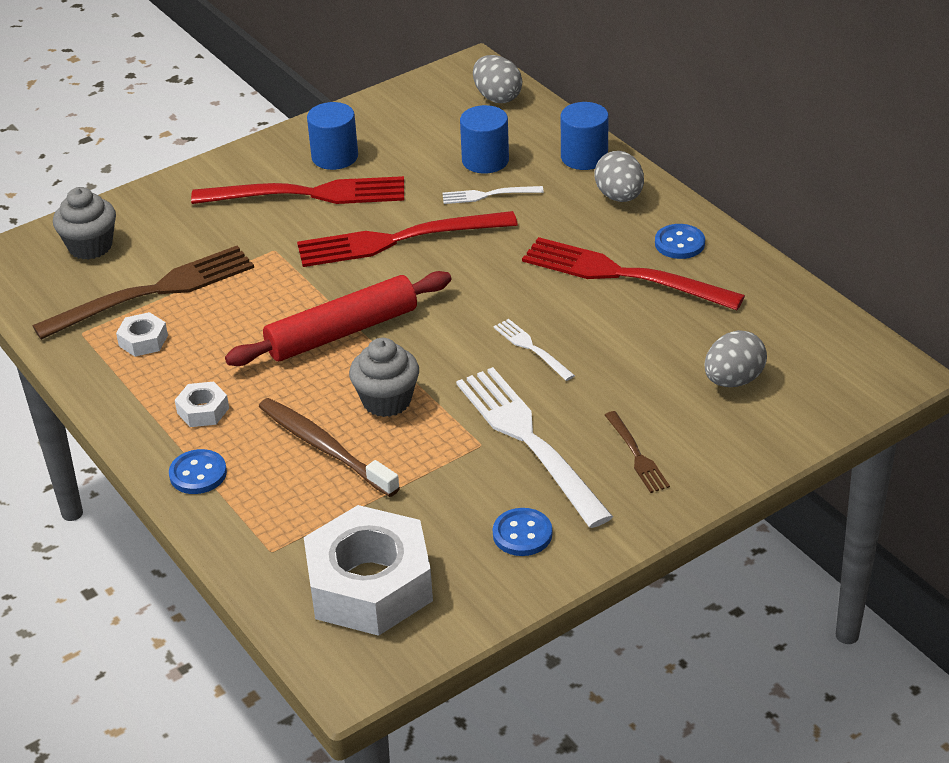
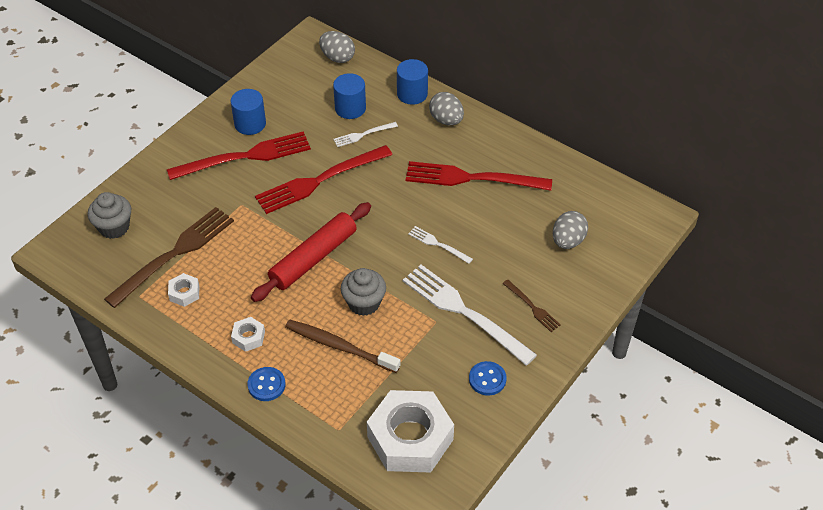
camera: 20 degrees left, 10 degrees up
blue button [655,224,705,259] -> none

